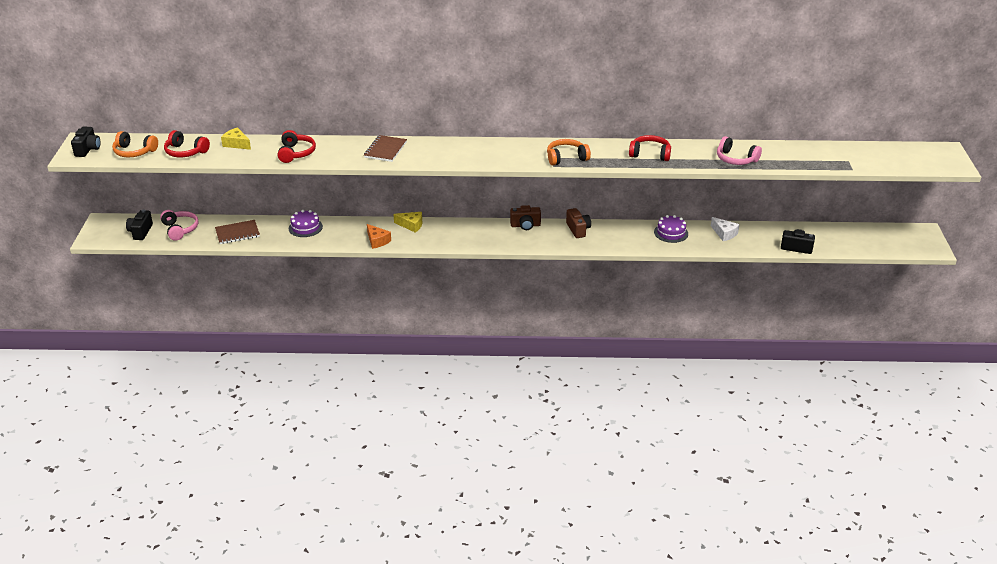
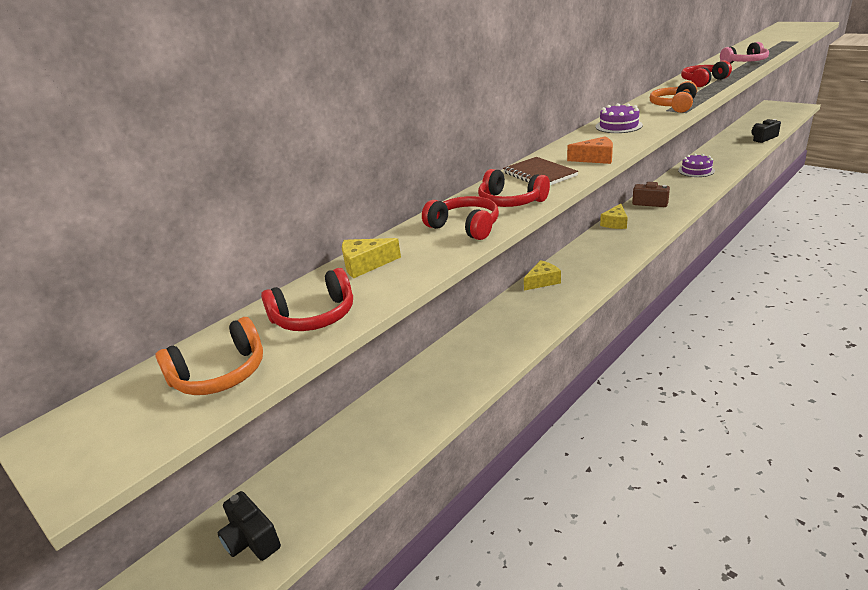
camera: 45 degrees left, 5 degrees down
black camera [71,127,101,157] -> none
pink headphones [160,210,199,241] -> none
brown notebook [215,220,260,244] -> none
purple cake [289,210,323,237] -> purple cake moved to [596,103,643,133]
orange cheese [367,224,391,249] -> orange cheese moved to [567,136,613,164]
brown camera [510,205,541,230] -> yellow cheese [600,204,628,229]
white cheese [711,217,739,241] -> none
none -> red headphones [478,169,550,207]

